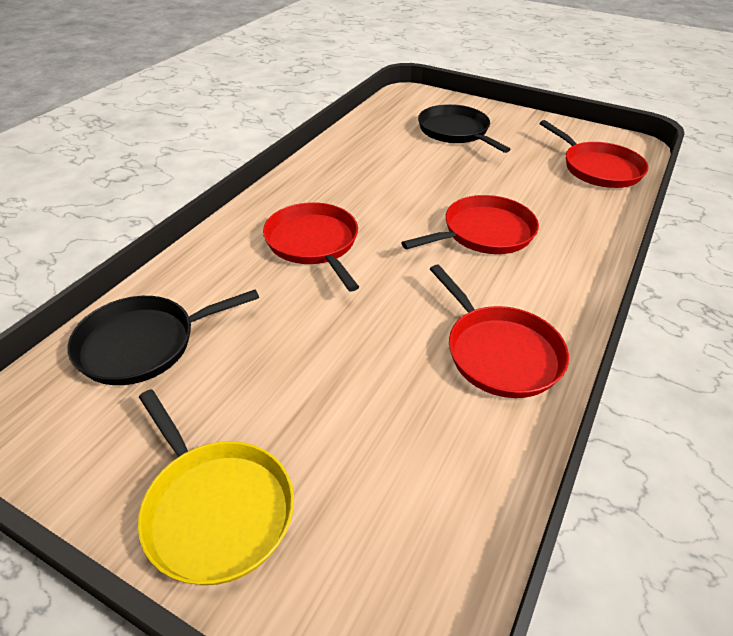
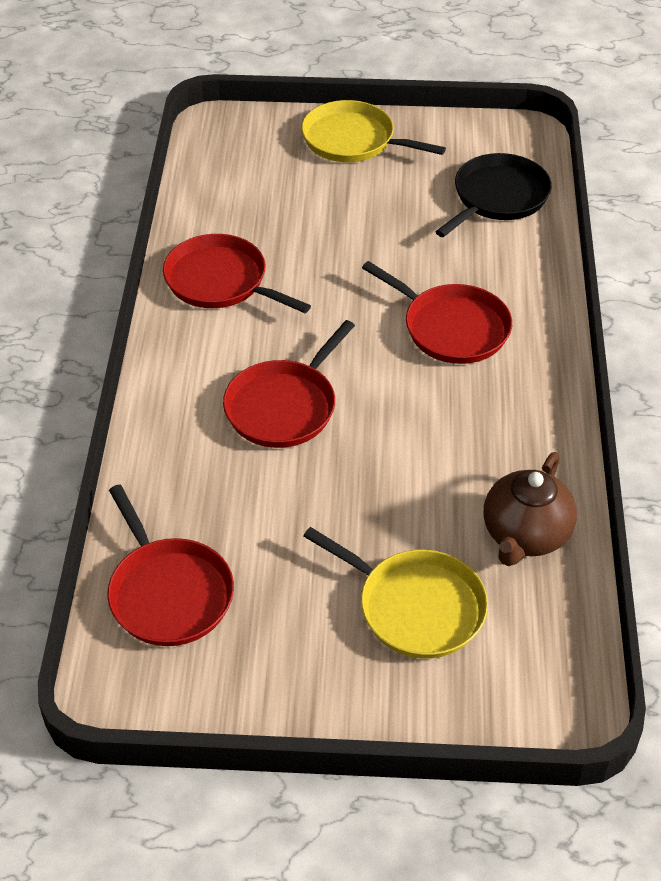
camera: 155 degrees right, 5 degrees up
black pan [418,104,510,153] -> yellow pan [303,527,488,659]
red pan [540,120,648,188] -> red pan turned 150 degrees counterclockwise [107,485,234,646]
none -> brown teapot [484,452,577,566]

